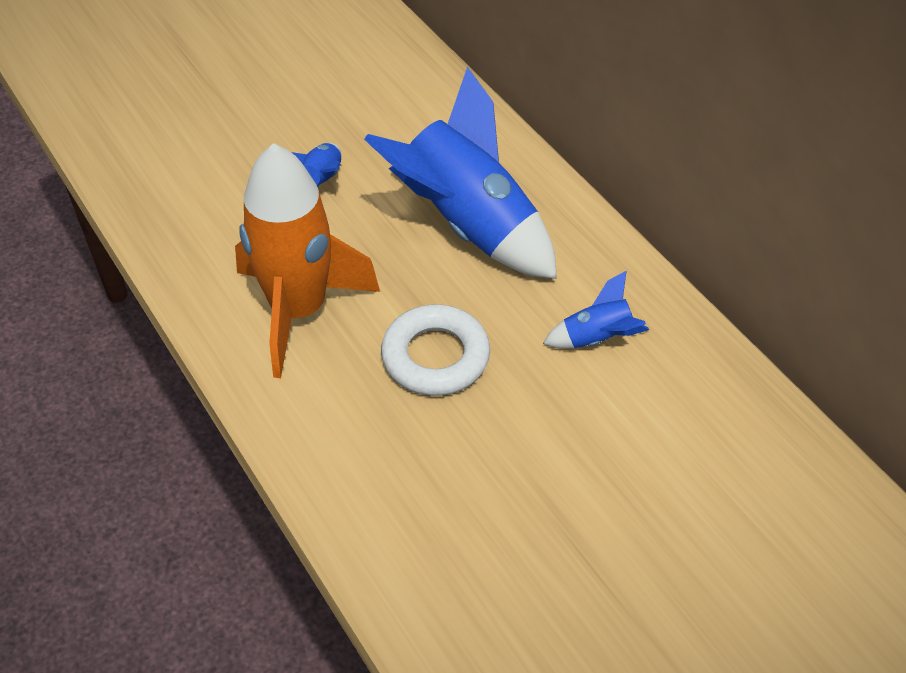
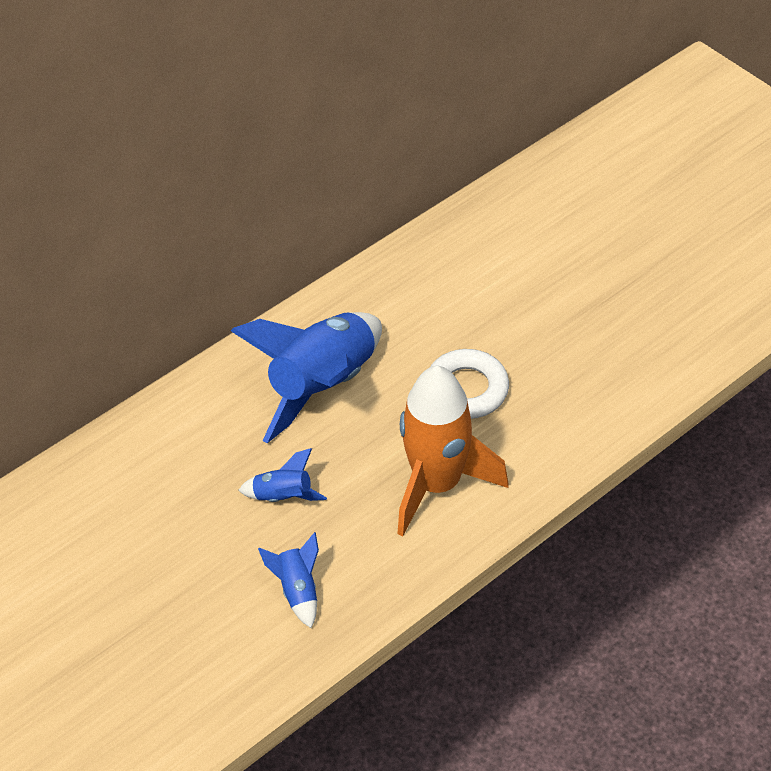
camera: 95 degrees left, 0 degrees up
blue rocket [543,271,649,349] -> blue rocket moved to [258,532,319,628]

